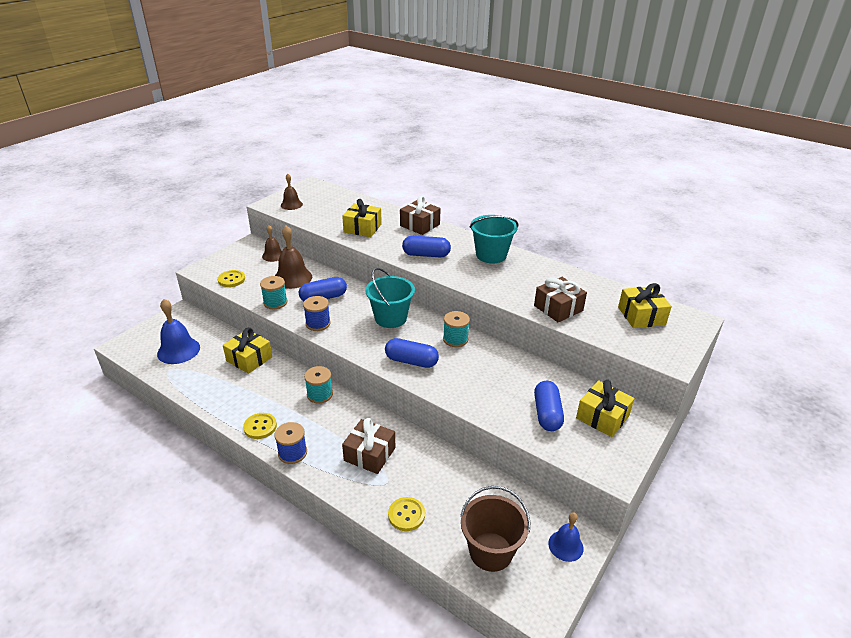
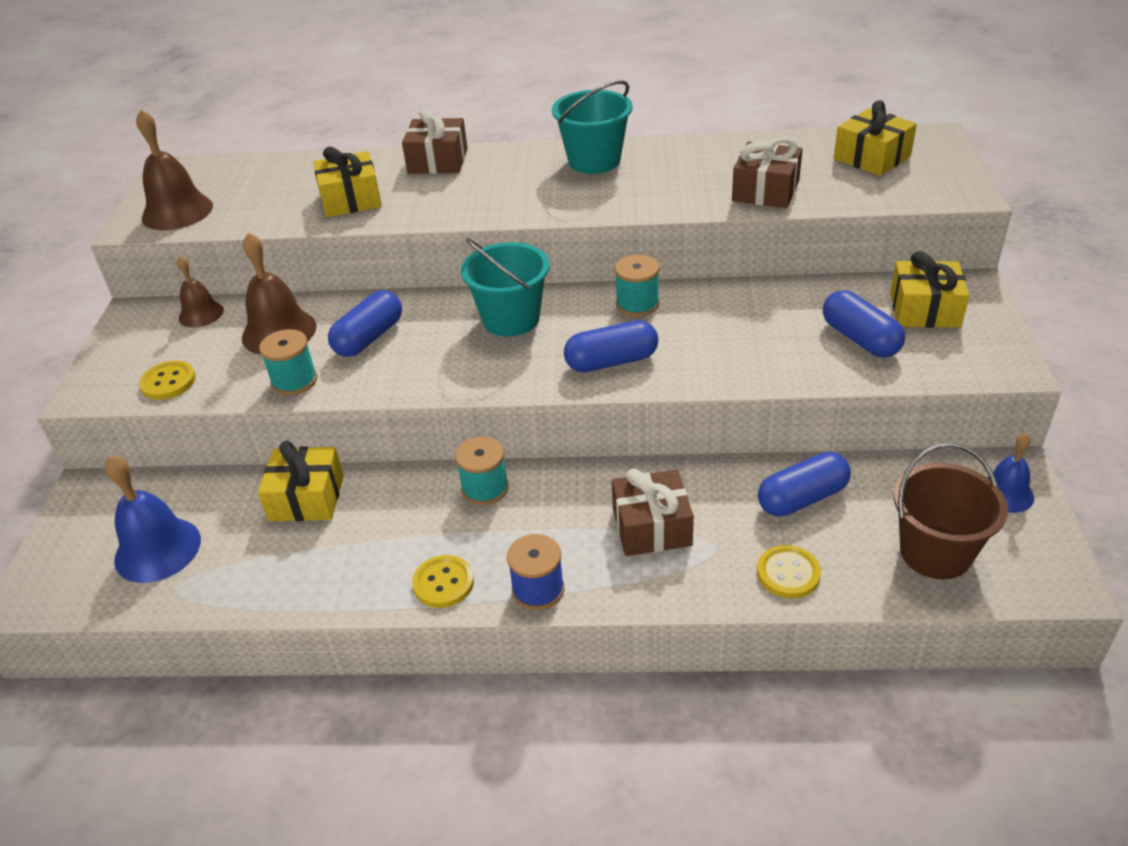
camera: 30 degrees left, 5 degrees up
brown bell [281,174,303,210] -> brown bell [136,110,213,230], size x1.62
blue spool [303,296,331,331] -> none
blue capsule [402,236,451,257] -> blue capsule moved to [758,452,851,517]

